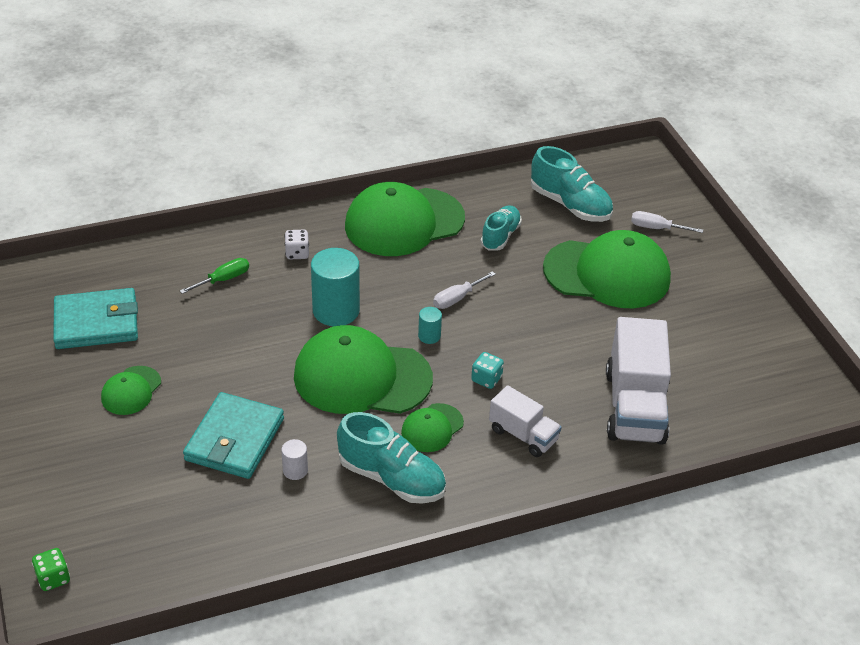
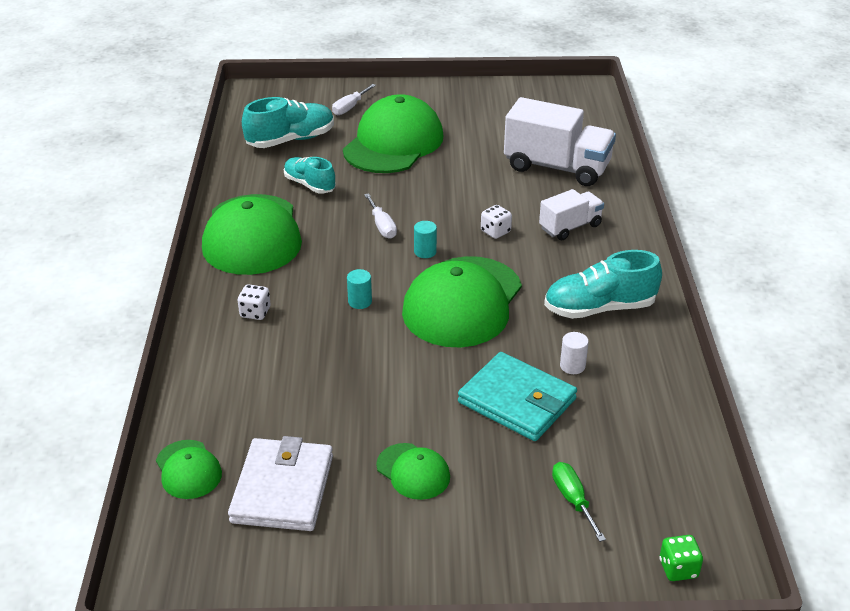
camera: 70 degrees left, 5 degrees down
turquoise wallet [53,288,138,349] -> white wallet [228,436,333,531]
green screwdriver [180,258,249,294] -> green screwdriver moved to [552,462,606,542]
turquoise cylinder [311,248,360,326] -> turquoise cylinder [347,269,372,309], size x0.47
turquoise shoe [337,412,446,504] -> turquoise shoe turned 150 degrees counterclockwise [544,250,662,319]
green cap [401,403,464,452] -> green cap moved to [156,440,222,499]
turquoise dice [471,352,504,389] -> white dice [481,205,512,239]

